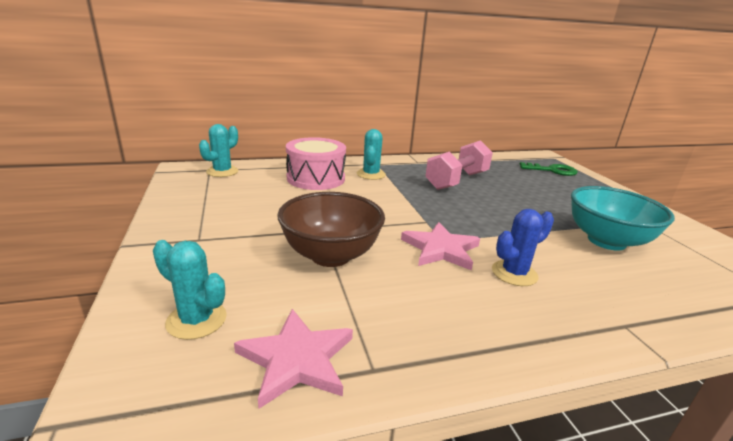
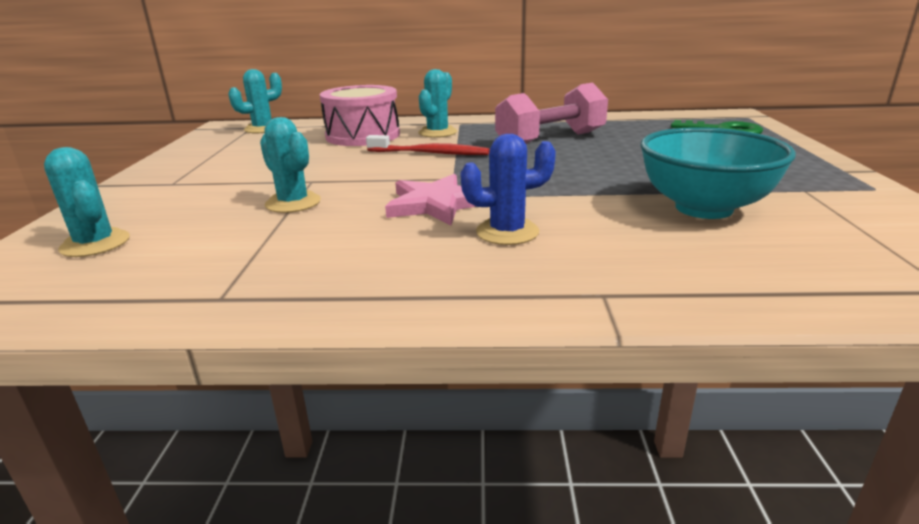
camera: 20 degrees right, 0 degrees up
pink star [234,309,353,409] -> none
brown bowl [277,192,385,267] -> turquoise cactus [260,117,321,213]
none -> red toothbrush [366,135,490,155]

